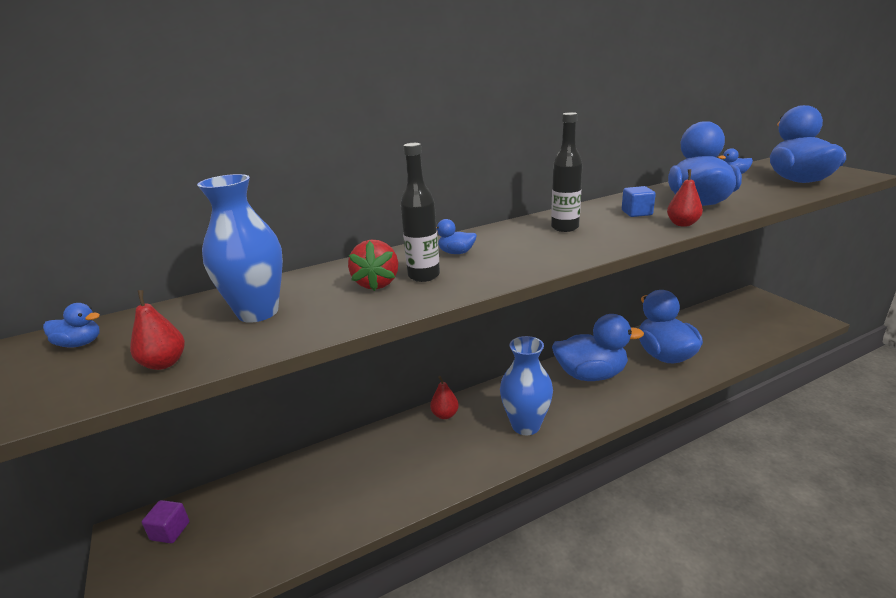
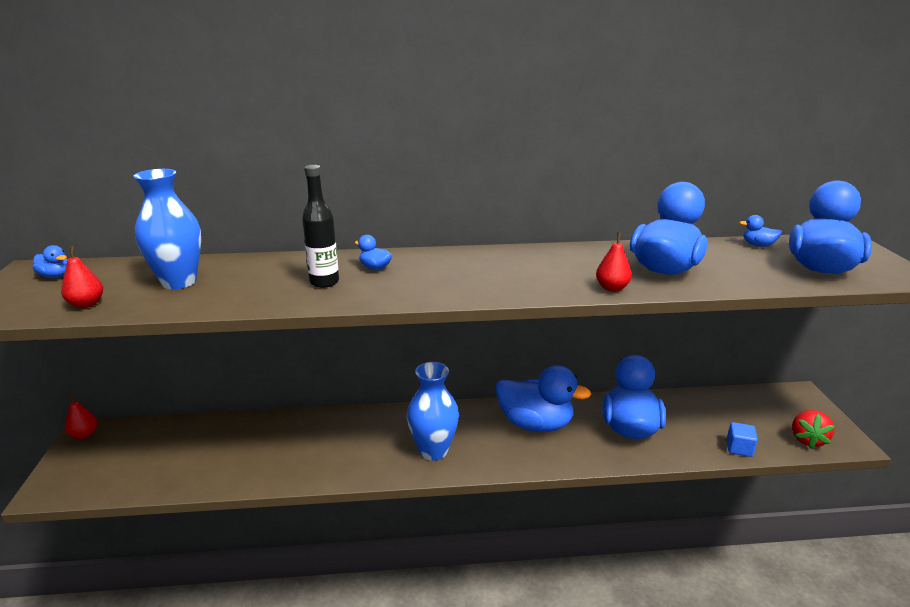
camera: 20 degrees right, 0 degrees up
purple cube [142,500,189,543] -> none
red strawberry [348,240,398,291] -> red strawberry moved to [792,410,835,449]
red pear [430,376,459,419] -> red pear moved to [65,394,98,439]
black bottle [551,112,583,232] -> none
blue cube [622,186,656,217] -> blue cube moved to [727,422,758,457]

